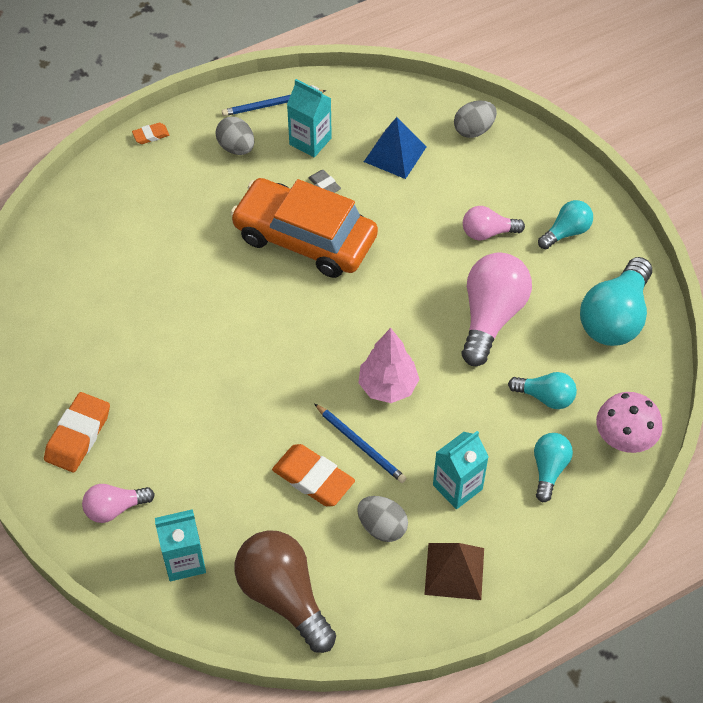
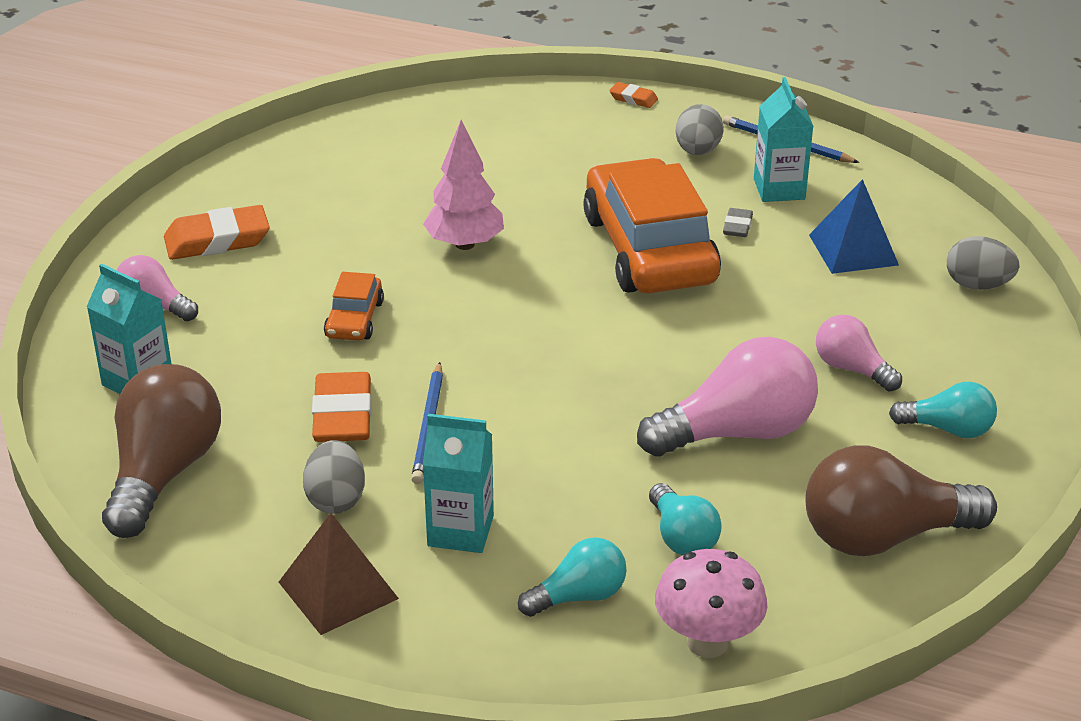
camera: 50 degrees right, 20 degrees down
pink tree [358,328,419,403] -> pink tree moved to [423,120,504,250]
turquoise light bulb [580,257,652,346] -> brown light bulb [806,445,997,556]
none -> orange car [324,272,384,341]

